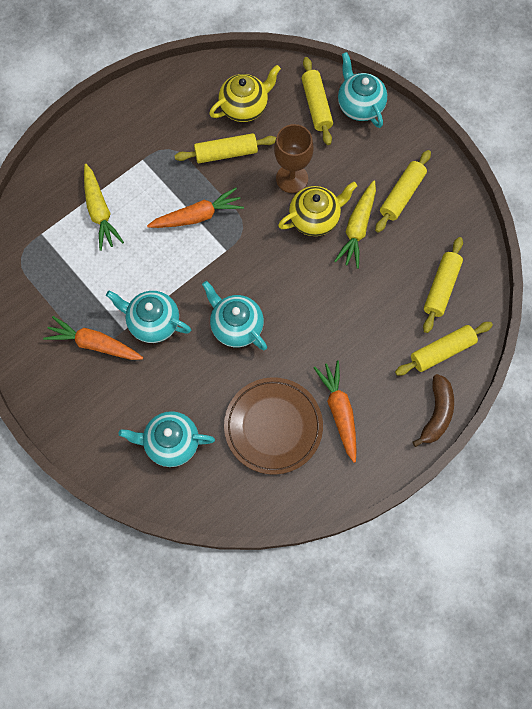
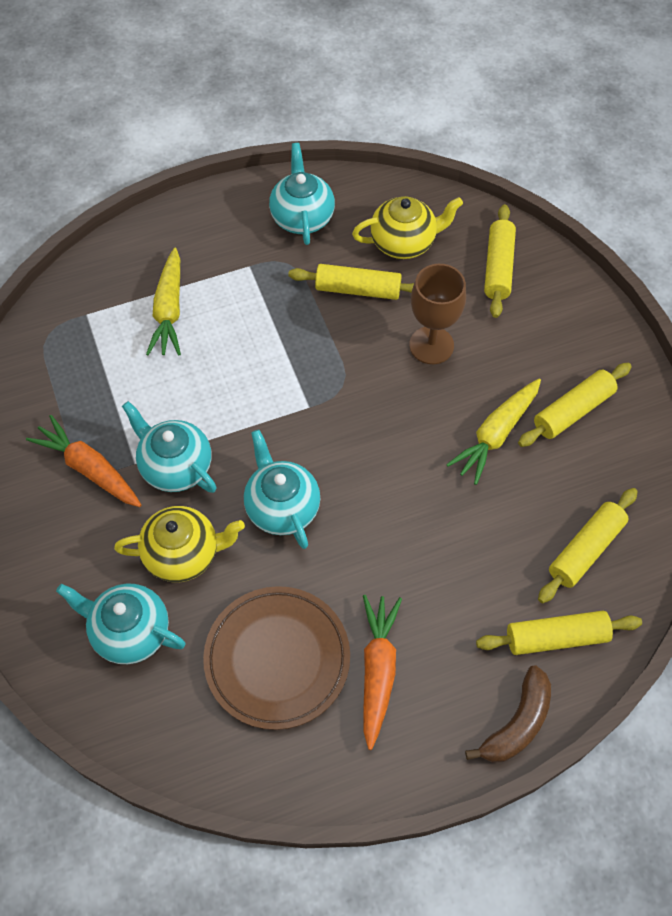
camera: 20 degrees right, 10 degrees down
orange carrot [147,187,244,228] -> none
yellow teapot [278,182,357,236] -> yellow teapot moved to [114,506,245,582]
turquoise teapot [338,52,387,128] -> turquoise teapot moved to [269,143,335,245]

